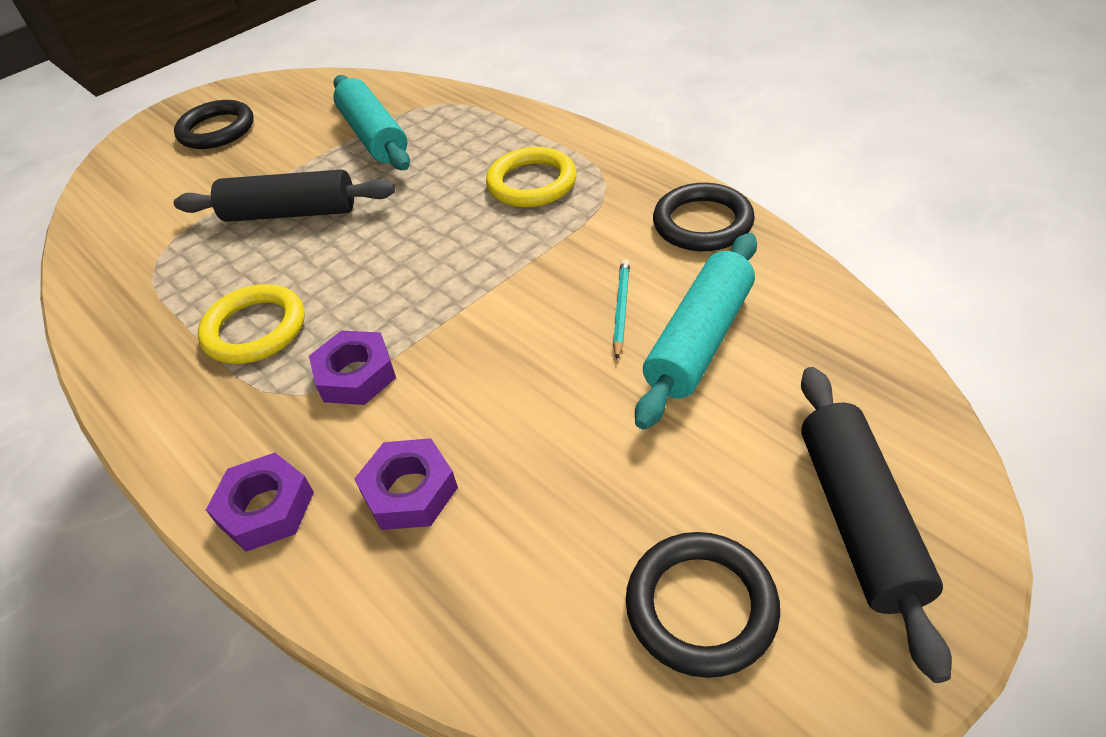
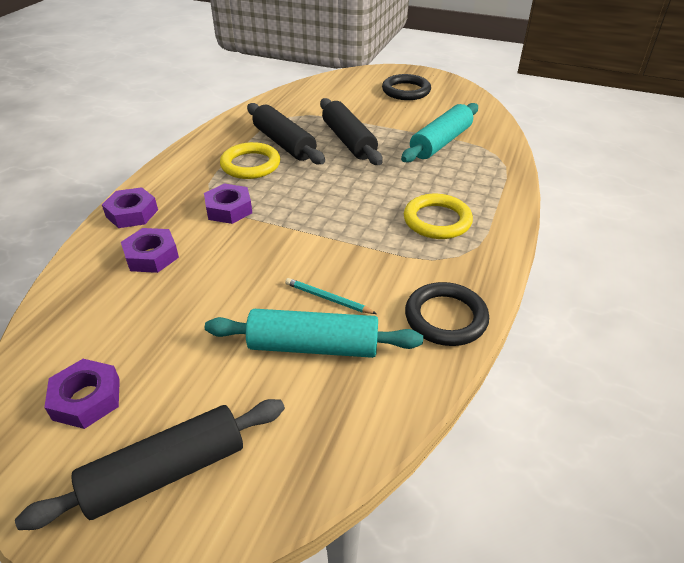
camera: 60 degrees right, 5 degrees down
turquoise pencil [613,259,630,359] -> turquoise pencil turned 135 degrees counterclockwise [285,278,377,314]
black ring [626,532,780,678] -> purple nut [44,359,120,429]
none -> black rolling pin [247,103,325,164]

